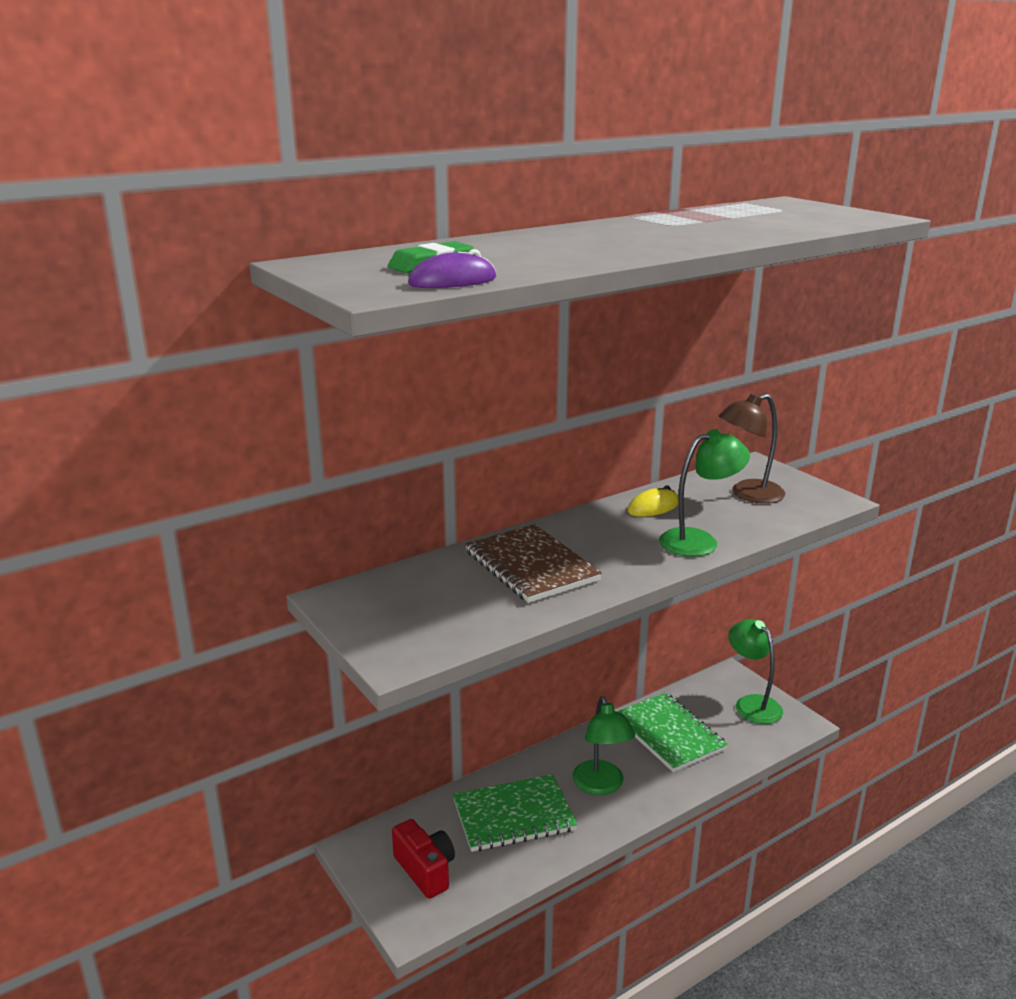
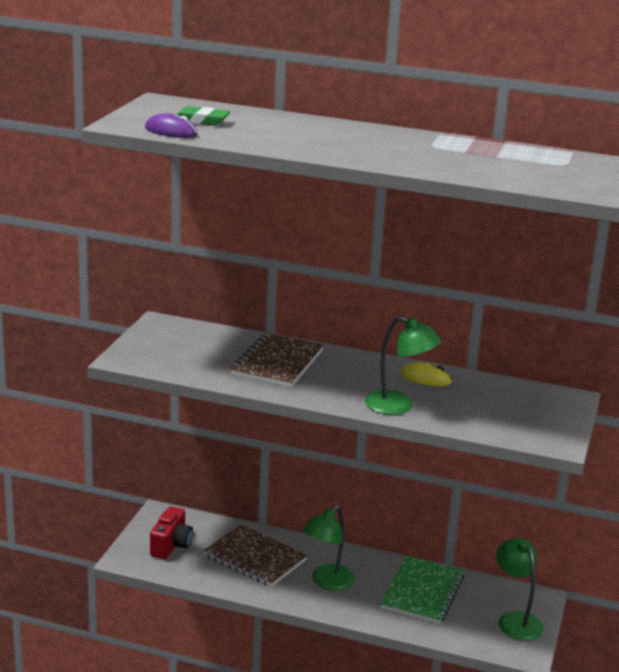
camera: 50 degrees right, 0 degrees up
green notebook [453,774,577,852] -> brown notebook [204,524,307,587]
brown lamp [719,394,785,503] -> none
green lamp [728,619,783,724] -> green lamp turned 45 degrees counterclockwise [496,538,544,641]

